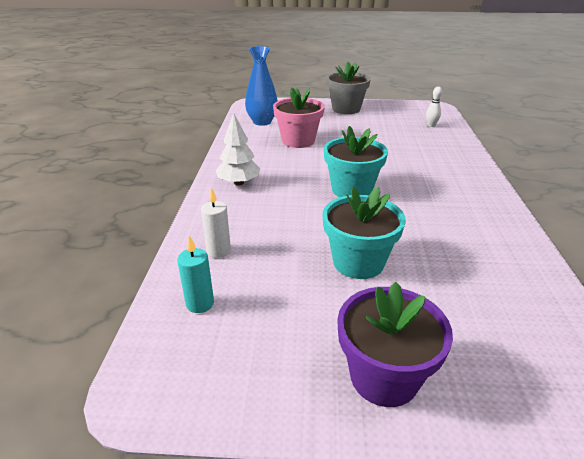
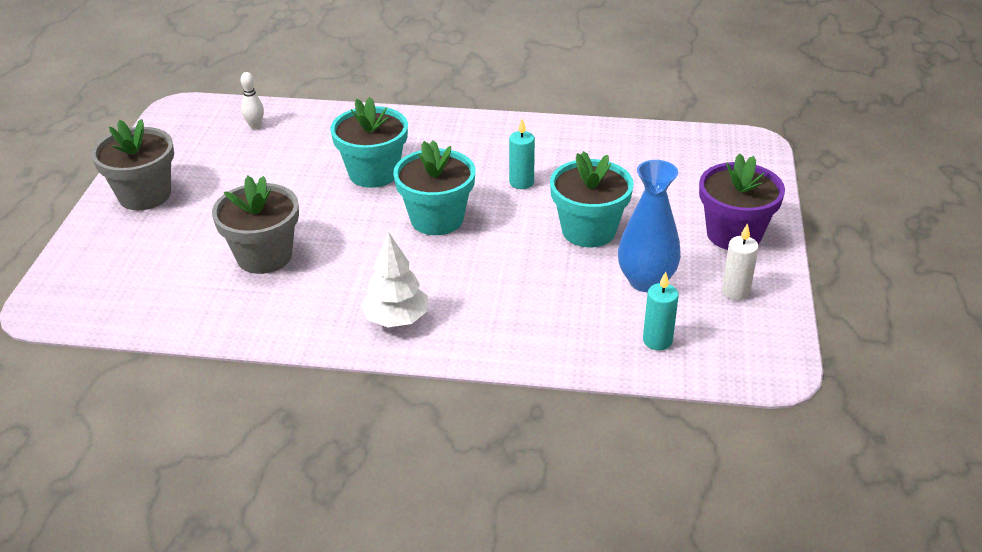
camera: 85 degrees left, 5 degrees up
white candle [201,187,231,258] -> white candle moved to [722,223,759,300]
blue vase [245,46,278,126] -> blue vase moved to [618,160,681,292]
pink flower pot [273,87,325,148] -> grey flower pot [212,176,299,274]
none -> turquoise flower pot [330,97,408,188]
none -> turquoise candle [509,119,535,189]

